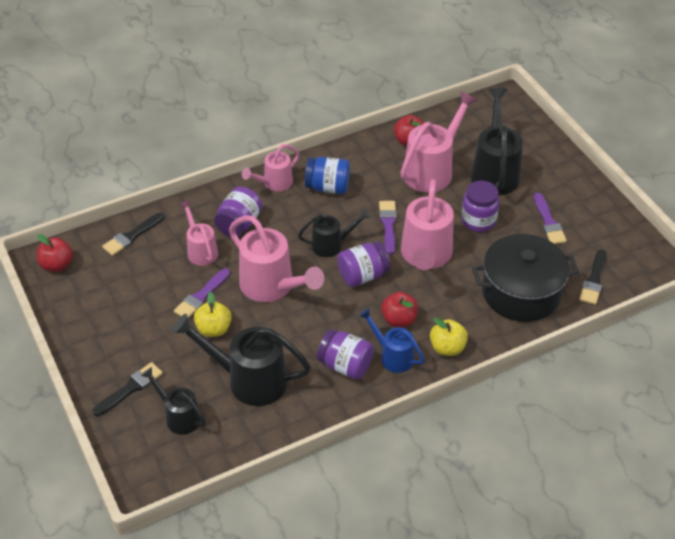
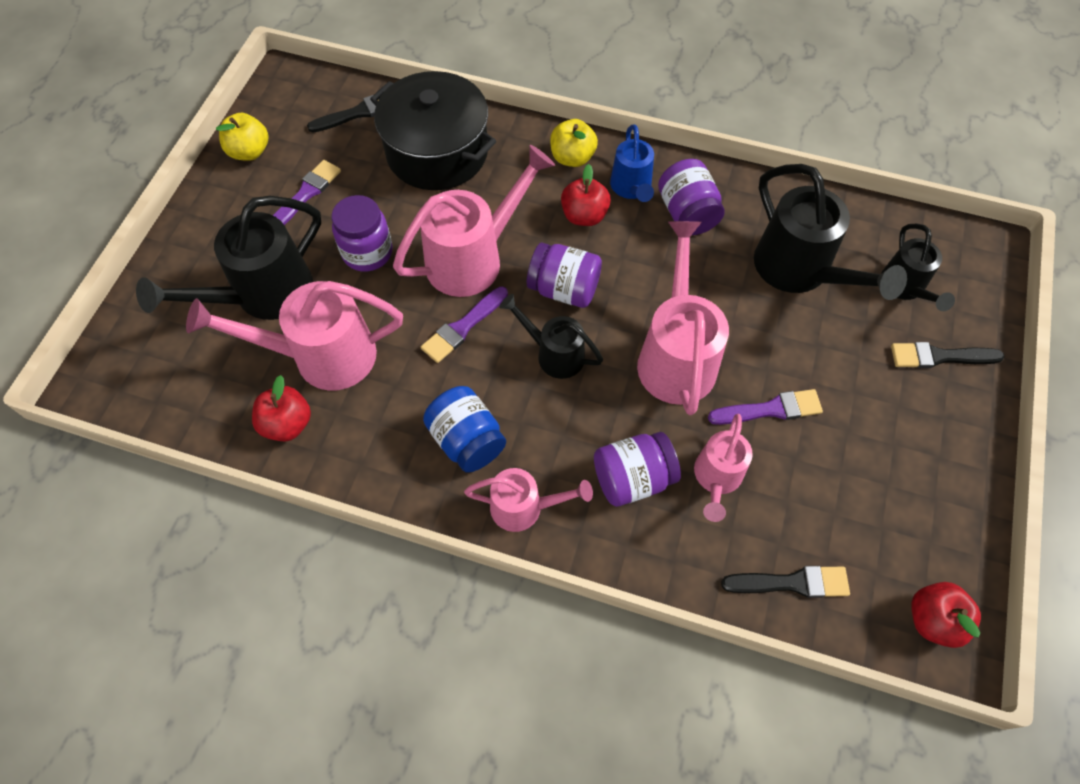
camera: 135 degrees left, 15 degrees up
yellow apple [194,292,232,337] -> yellow apple moved to [216,113,268,161]

